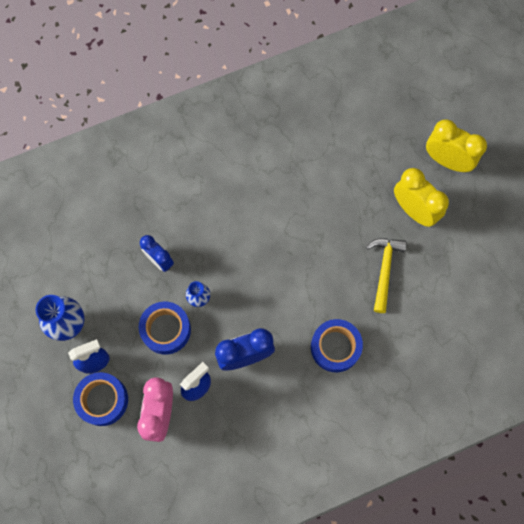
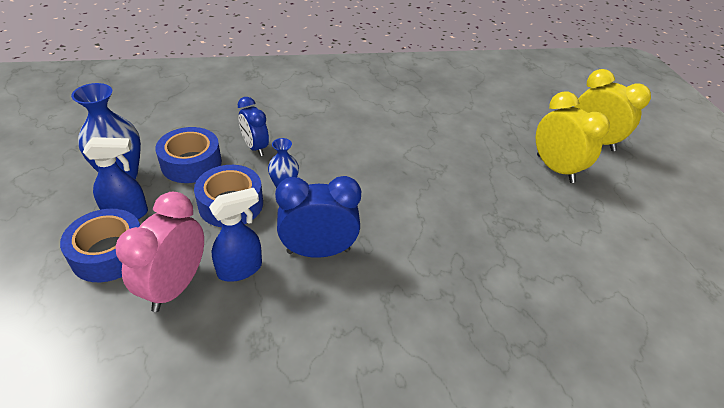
camera: 10 degrees right, 30 degrees down
blue tape [311,319,363,372] -> blue tape moved to [155,127,222,183]
yellow hammer [366,238,407,313] -> none

